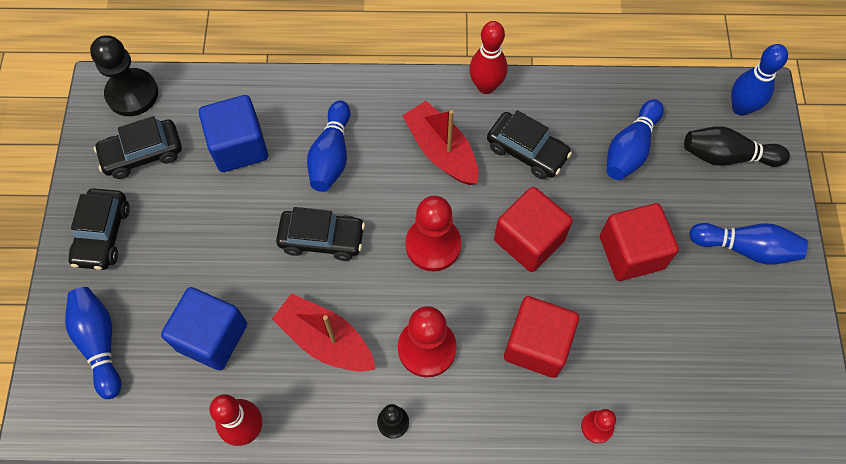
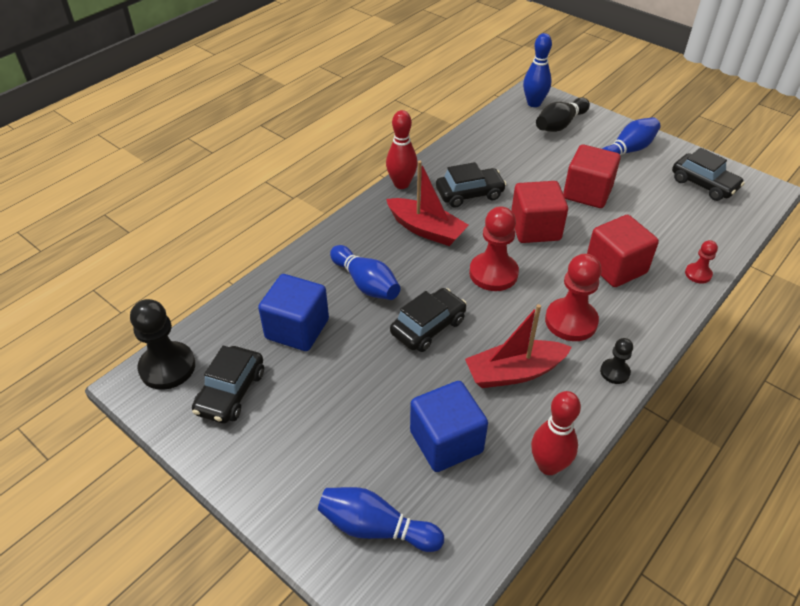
camera: 50 degrees left, 20 degrees down
black car [69,188,130,270] -> black car moved to [672,148,745,201]
red boat [402,101,478,185] -> red boat turned 150 degrees counterclockwise [386,160,469,246]
blue bowling pin [606,99,664,180] -> none

